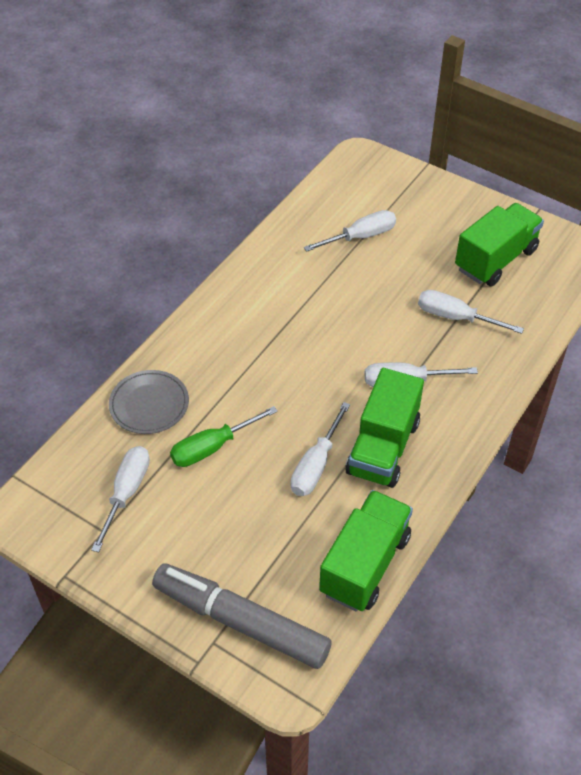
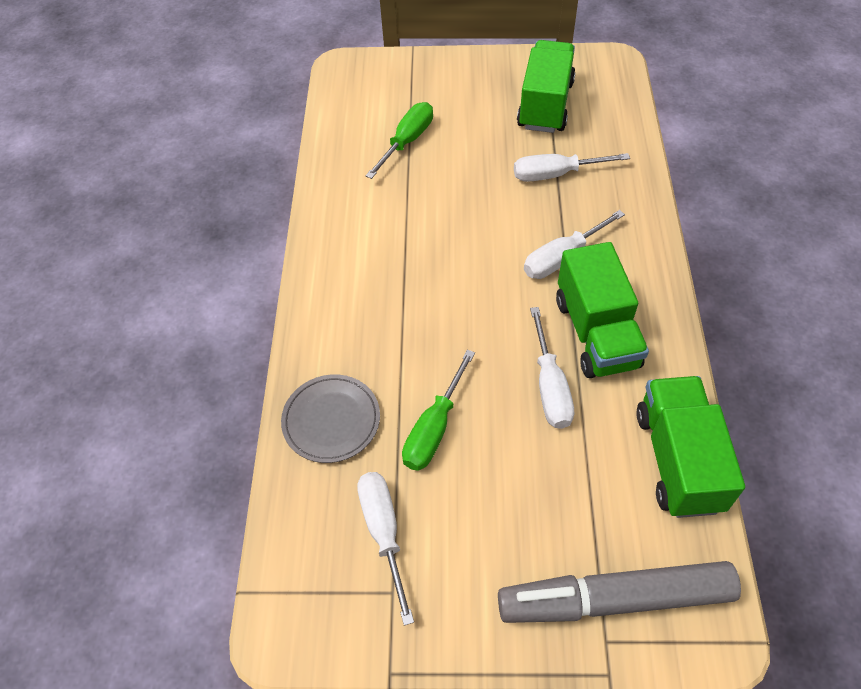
camera: 30 degrees left, 5 degrees up
white screwdriver [304,210,396,252] -> green screwdriver [365,102,433,179]

